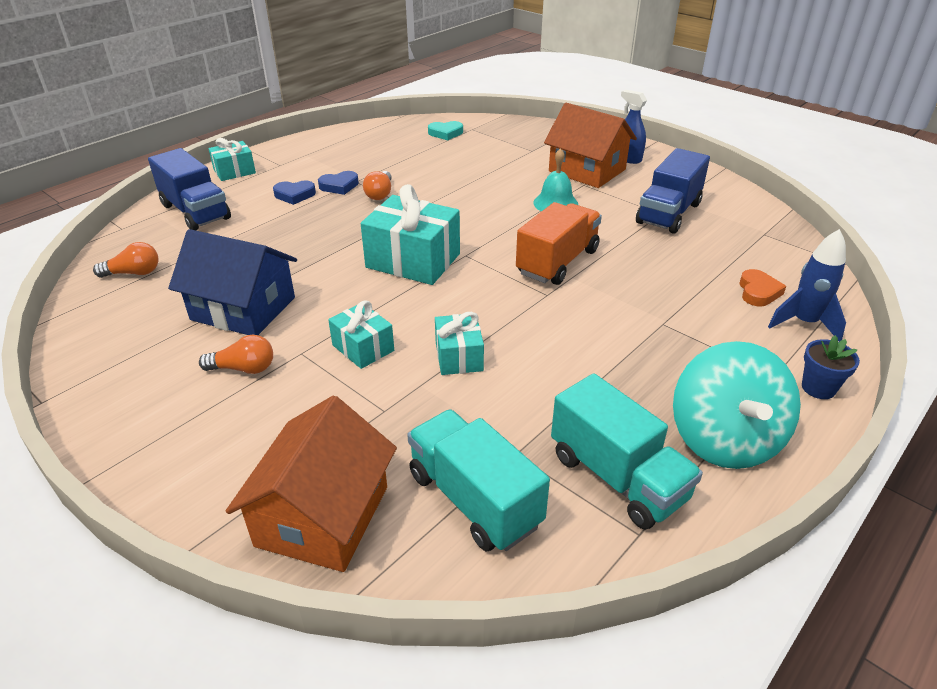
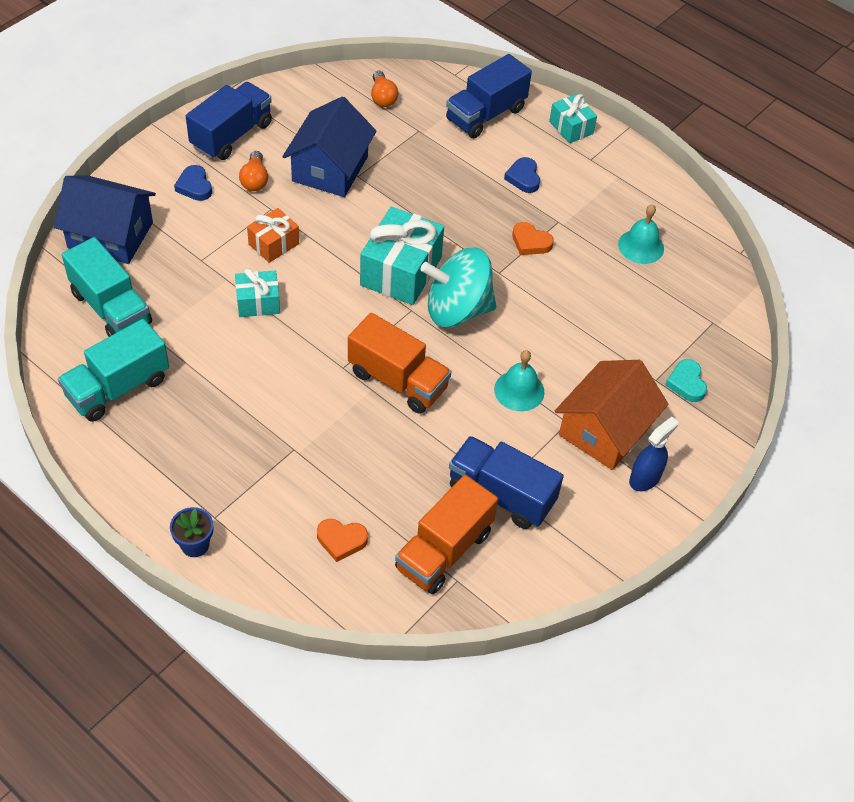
camera: 85 degrees right, 15 degrees up
orange house [226,396,397,572] -> blue house [54,175,156,264]
blue heart [318,171,359,195] -> blue heart moved to [174,165,212,201]
turquoise gift [328,300,394,369] -> orange gift [247,208,299,263]
orange light bulb [363,171,392,200] -> orange heart [512,222,554,255]
turquoise truck [407,409,550,551] -> turquoise truck turned 90 degrees clockwise [62,237,152,337]
turquoise heart [428,121,463,140] -> turquoise heart moved to [665,359,707,402]
turquoise spinning top [673,341,801,469] -> turquoise spinning top moved to [421,248,496,327]
blue rocket [768,229,846,342] -> none
none -> blue truck [186,82,272,160]
none -> orange truck [395,475,498,594]
none -> turquoise bell [618,204,664,264]

